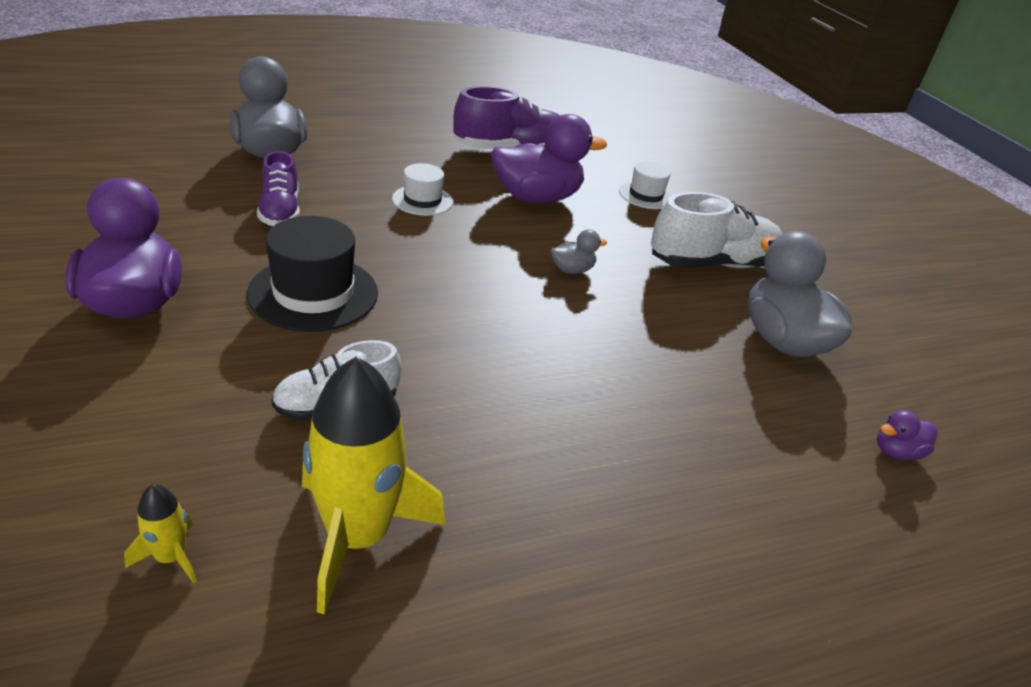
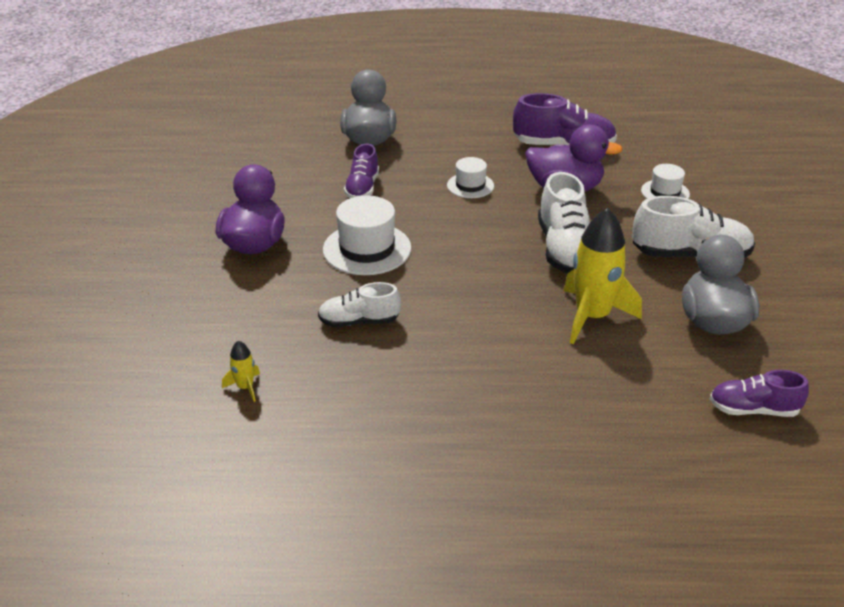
camera: 25 degrees right, 0 degrees up
black hat [247,216,378,332] -> white hat [323,196,411,275]
yellow rocket [302,356,445,615] -> yellow rocket moved to [564,208,642,344]
grey duck [551,229,607,274] -> white shoe [538,172,590,273]
purple duck [877,410,938,460] -> purple shoe [710,370,809,417]

